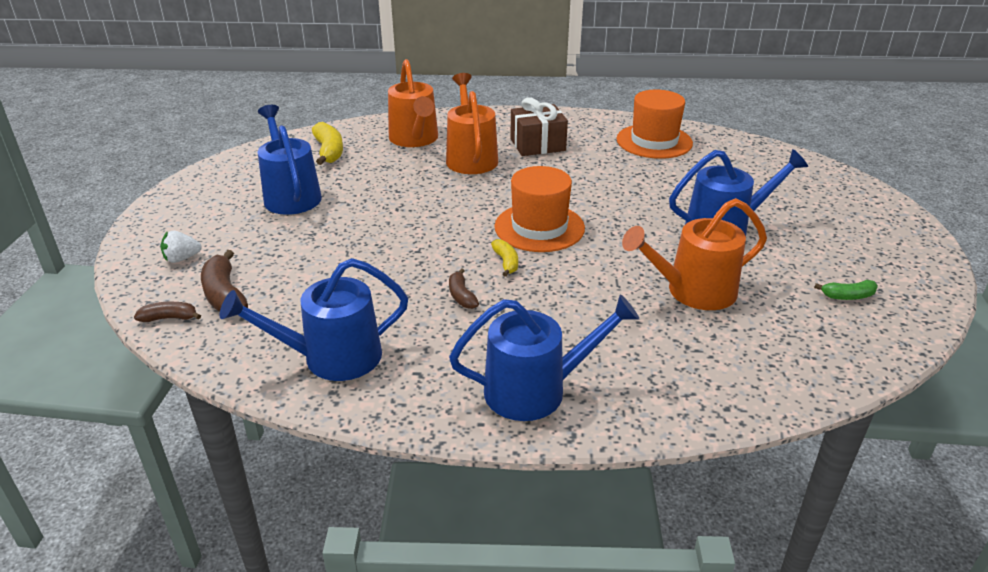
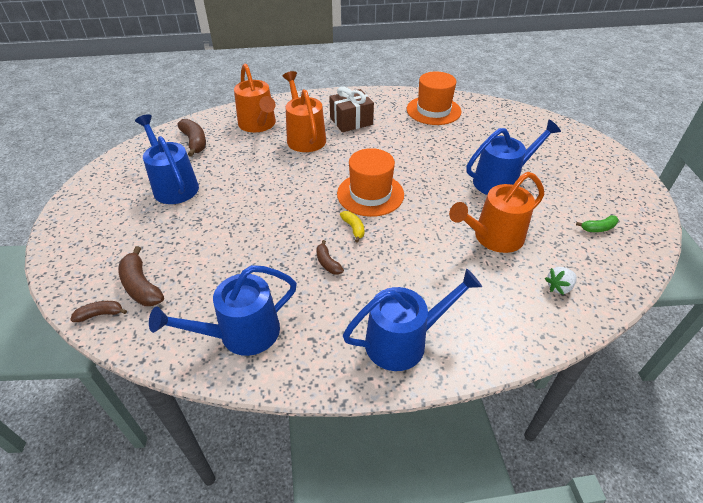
camera: 10 degrees left, 10 degrees up
white strawberry [161,231,202,263] -> white strawberry moved to [545,267,577,295]
yellow banana [312,122,343,165] -> brown banana [177,119,206,157]

